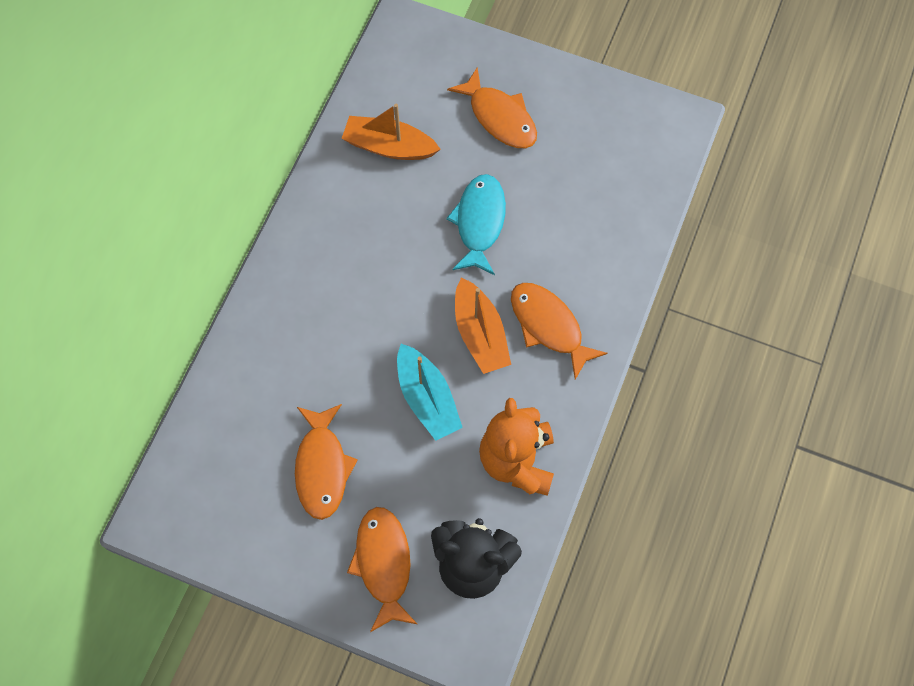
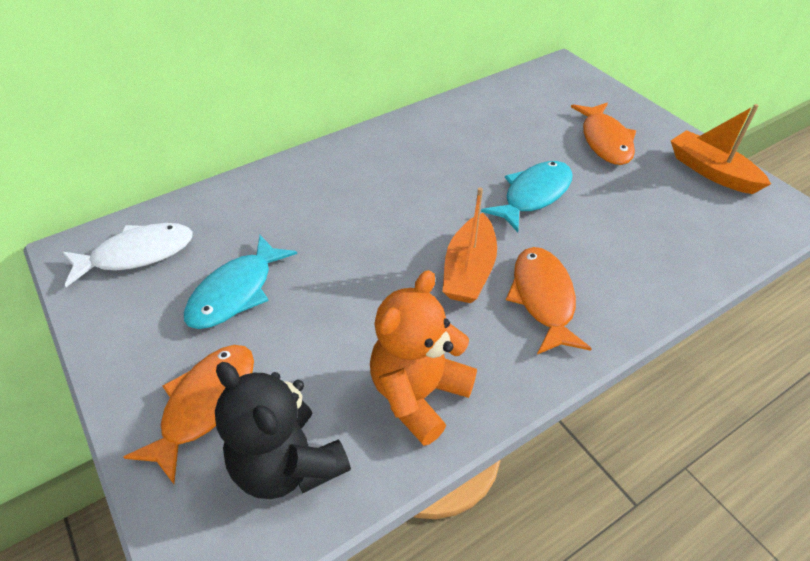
camera: 35 degrees right, 20 degrees down
orange fish [295,404,358,520] -> turquoise fish [184,235,297,329]
orange boat [341,104,441,160] -> orange boat moved to [671,104,771,194]
turquoise boat [397,344,463,441] -> none
none -> white fish [62,223,193,287]

